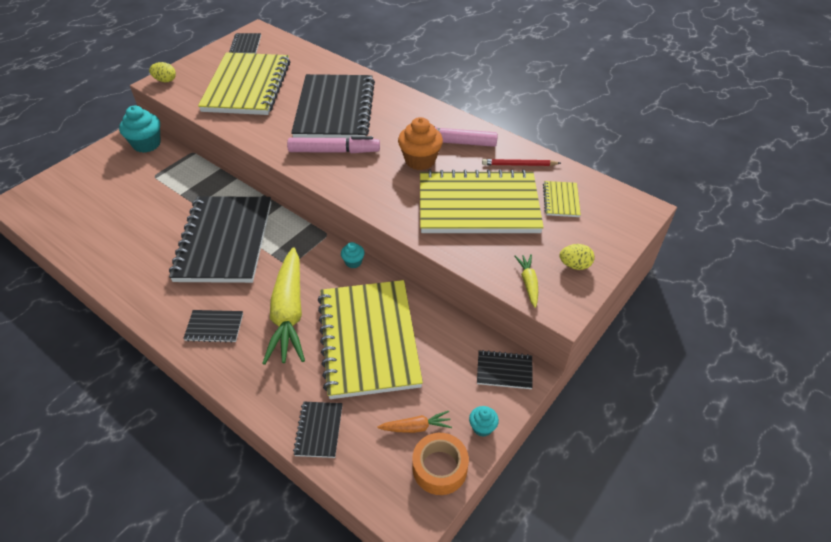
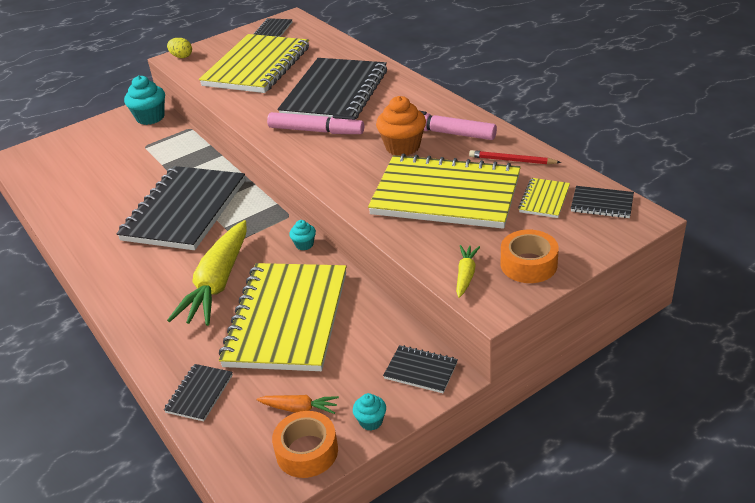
camera: 20 degrees right, 10 degrees down
black notebook [183,310,243,343] -> black notebook moved to [571,186,634,218]
yellow egg [559,244,595,270] -> orange tape [501,229,559,283]

